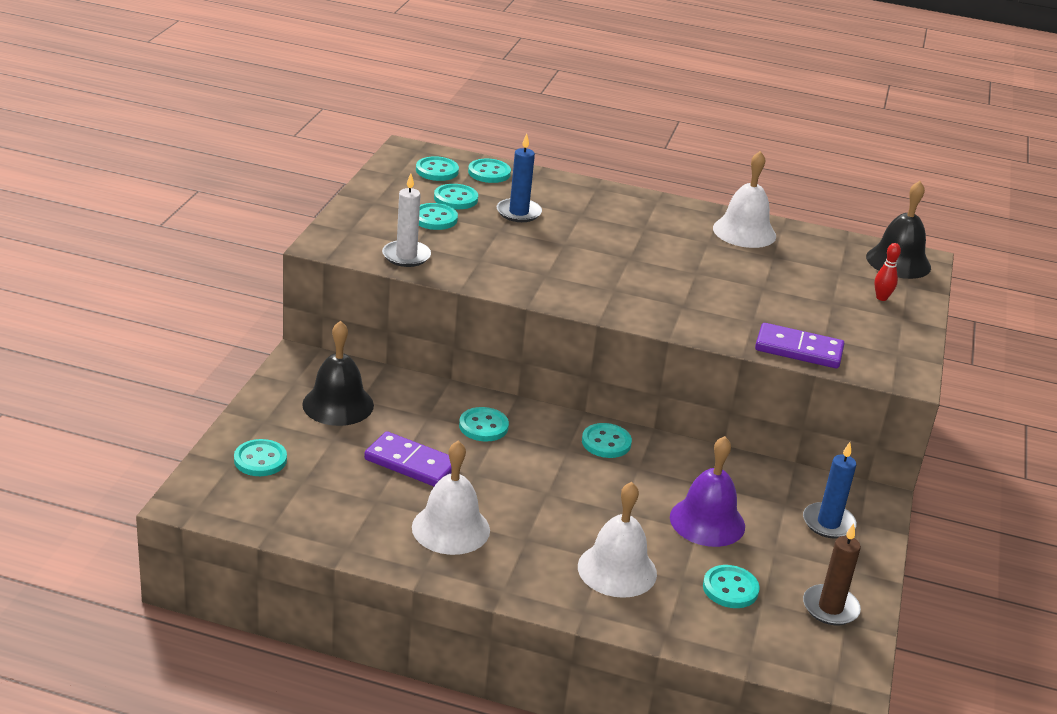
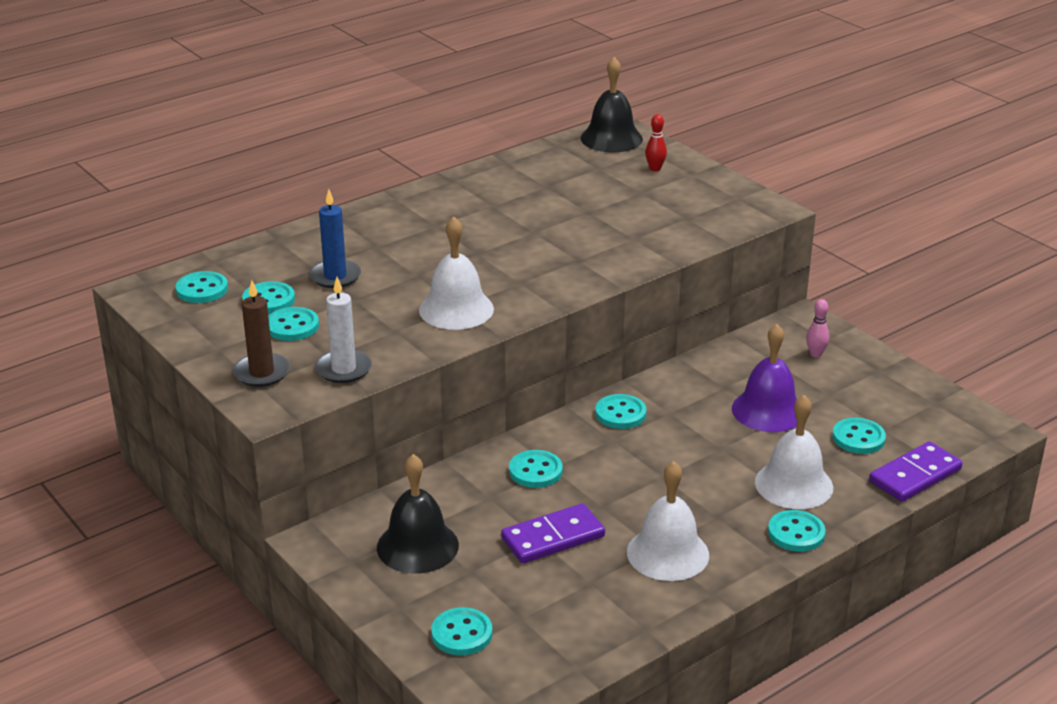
camera: 50 degrees left, 0 degrees up
turquoise button [468,159,511,183] -> turquoise button moved to [768,510,826,552]
white bell [713,151,776,248] -> white bell moved to [419,217,494,330]
purple domino [755,323,844,369] -> purple domino moved to [869,441,962,502]
blue candle [803,442,857,539] -> pink bowling pin [806,299,830,357]
brown candle [803,523,861,625] -> brown candle moved to [233,280,290,387]

